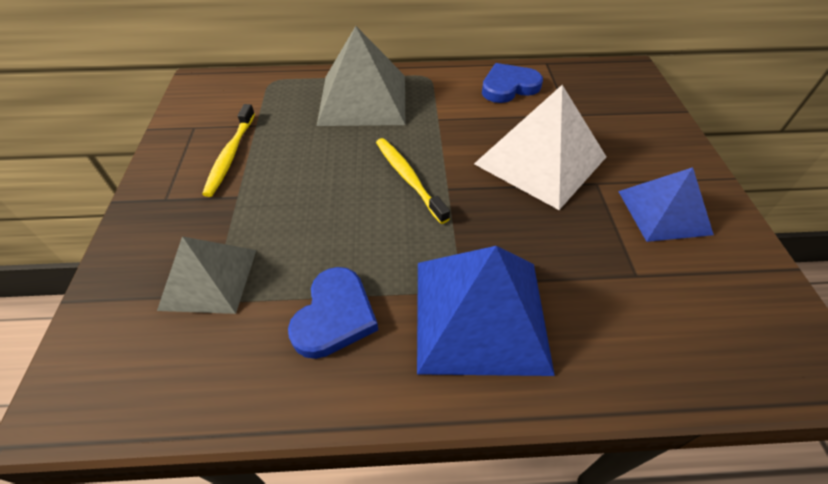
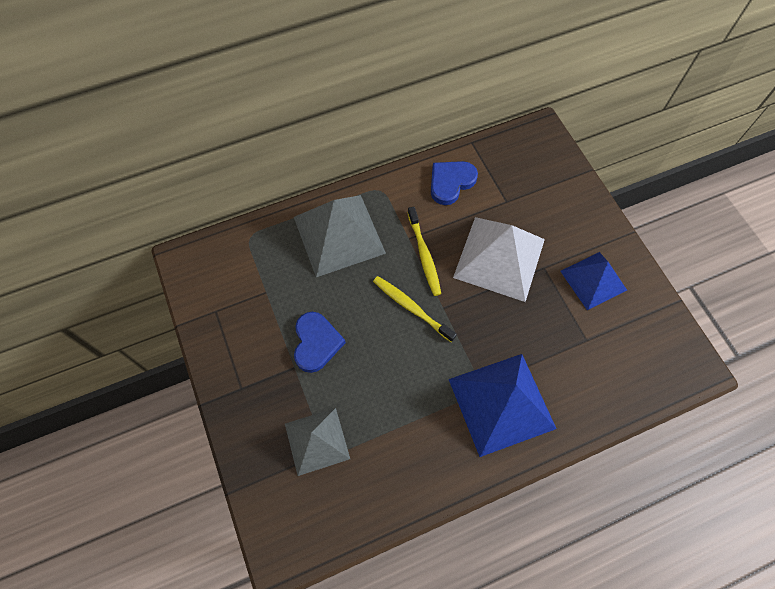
camera: 20 degrees left, 15 degrees up
yellow toothbrush [202,104,255,197] -> yellow toothbrush moved to [408,207,441,296]
blue heart [288,267,378,359] -> blue heart moved to [294,312,346,373]

